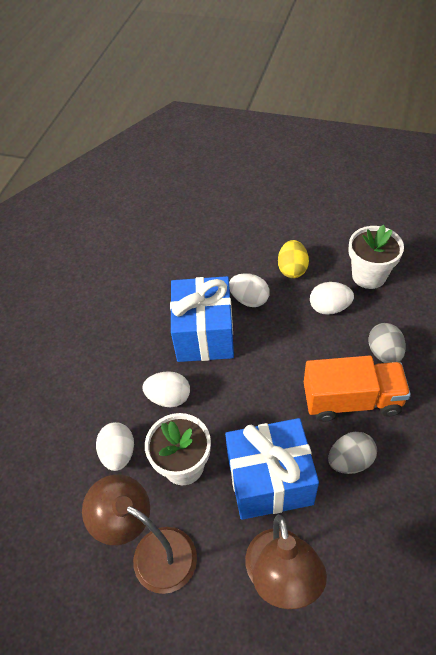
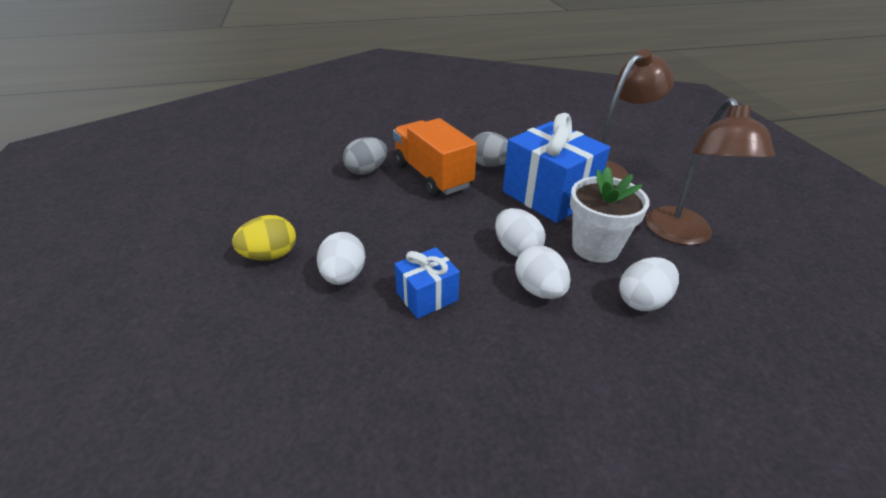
camera: 125 degrees left, 15 degrees down
blue gift [170,276,234,362] -> blue gift [394,247,460,319], size x0.52
white egg [310,282,354,315] -> white egg moved to [495,208,546,257]
white flower pot [348,225,404,289] -> none

